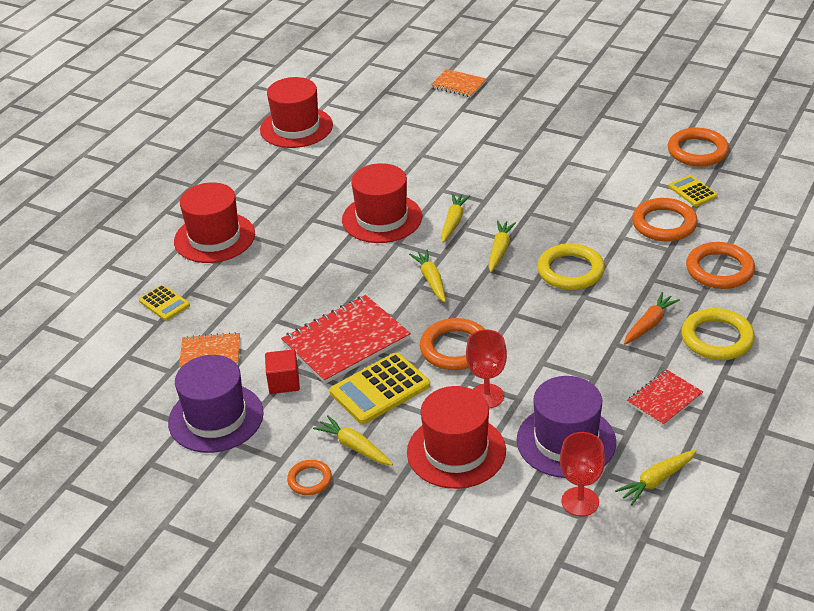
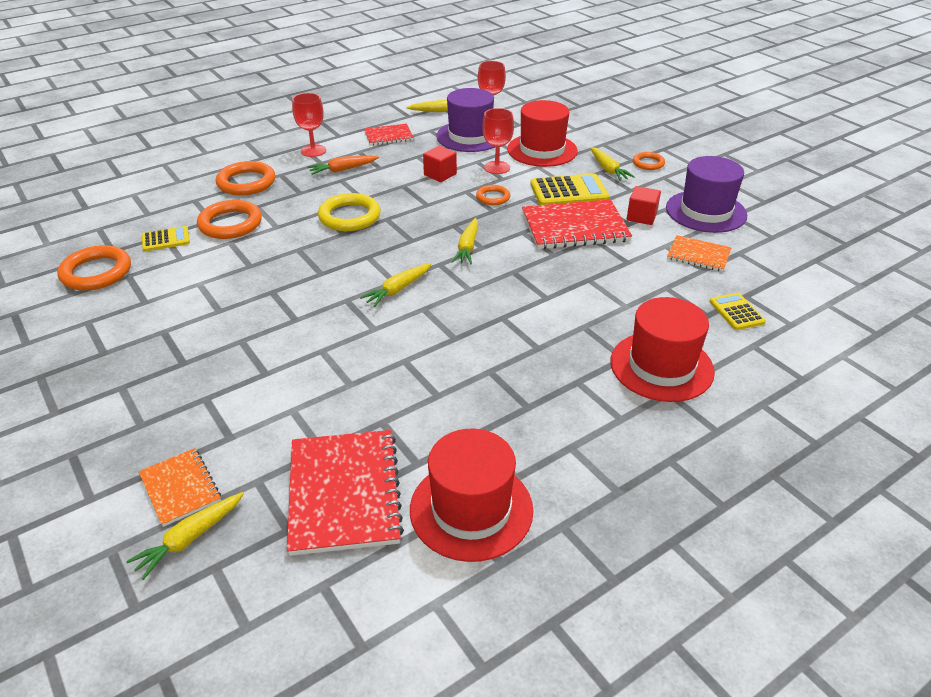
camera: 155 degrees left, 0 degrees up
red hat [342,163,422,243] -> none
orange ring [420,318,485,370] -> orange ring [476,185,510,205], size x0.57
yellow carrot [488,220,516,272] -> yellow carrot moved to [126,492,244,580]
yellow calculator [668,175,718,207] -> yellow calculator turned 105 degrees counterclockwise [142,226,190,252]
yellow ring [681,308,755,360] -> red goblet [292,93,326,157]
none -> red notebook [287,430,404,556]
none -> red cube [423,146,457,182]

